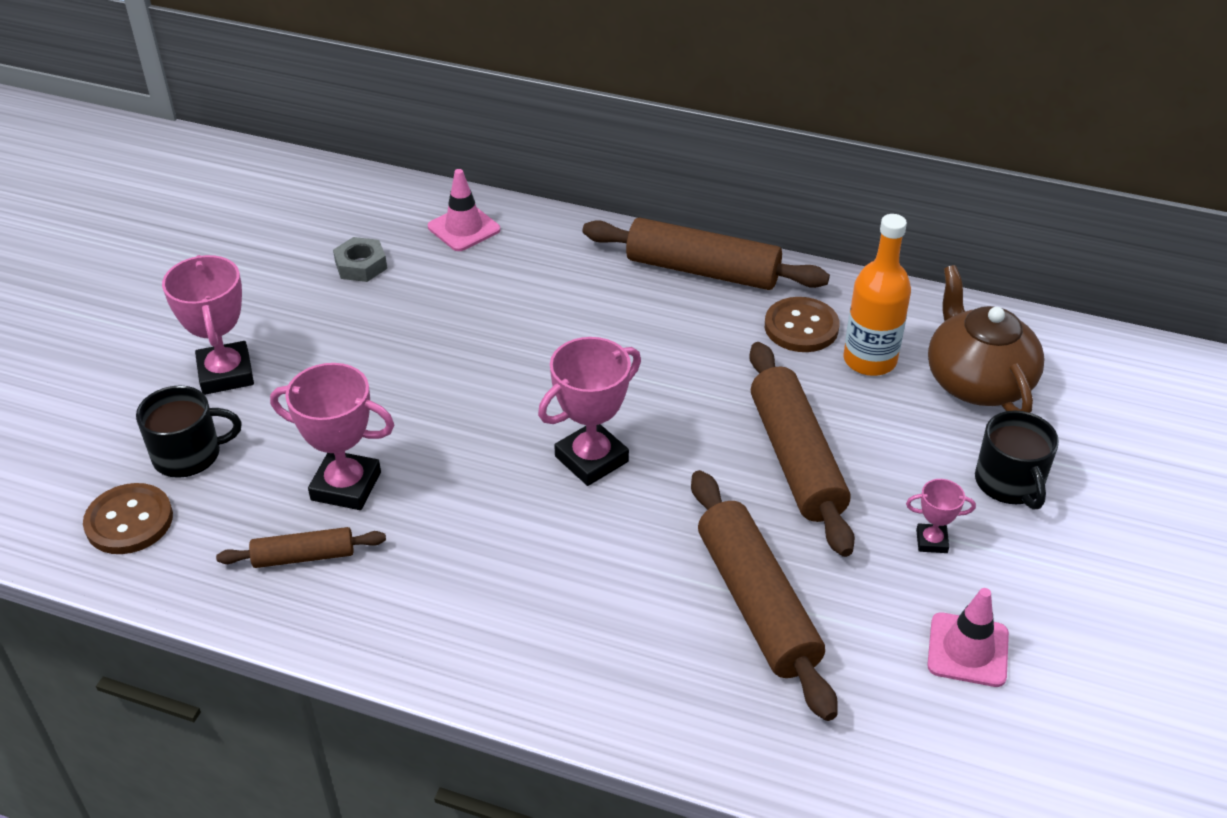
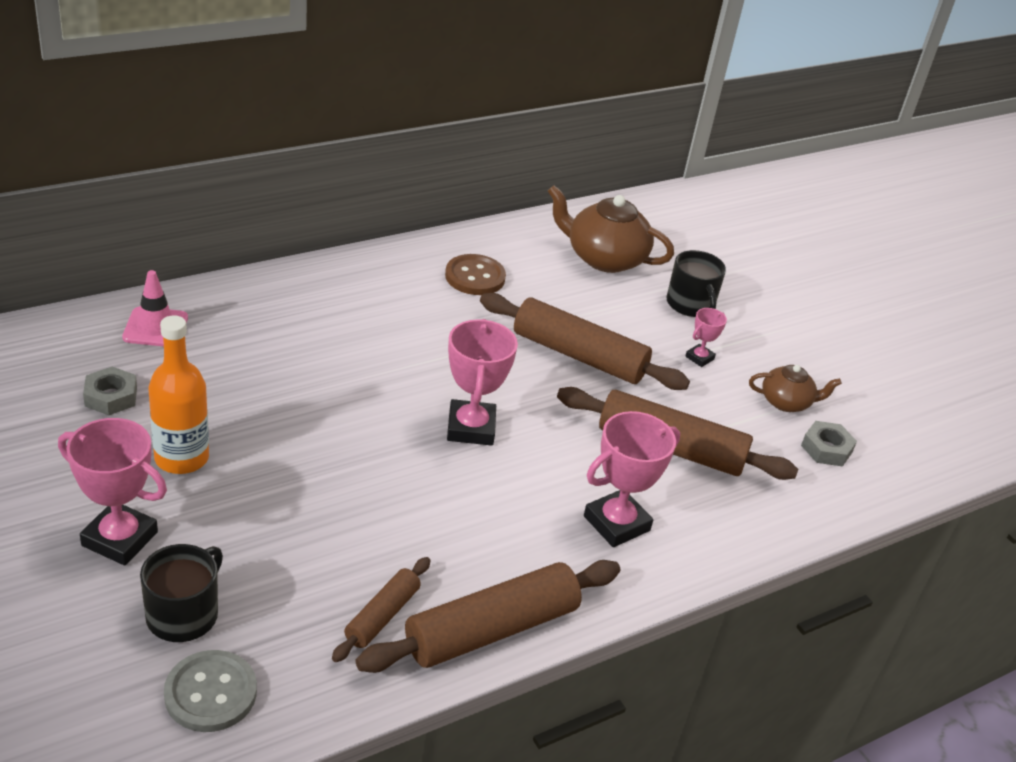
camera: 55 degrees left, 5 degrees down
brown button [83,483,173,554] -> grey button [164,650,257,732]
pink trophy [270,363,394,510] -> pink trophy moved to [584,411,680,547]
brown rolling pin [583,218,830,290] -> brown rolling pin moved to [356,560,620,673]
orange bottle [843,214,911,376] -> orange bottle moved to [148,316,209,474]
pink traffic cone [927,588,1009,687] -> brown teapot [749,365,842,412]
black mug [975,411,1059,510] -> black mug turned 45 degrees clockwise [667,250,726,317]
none -> grey nut [801,421,857,466]

